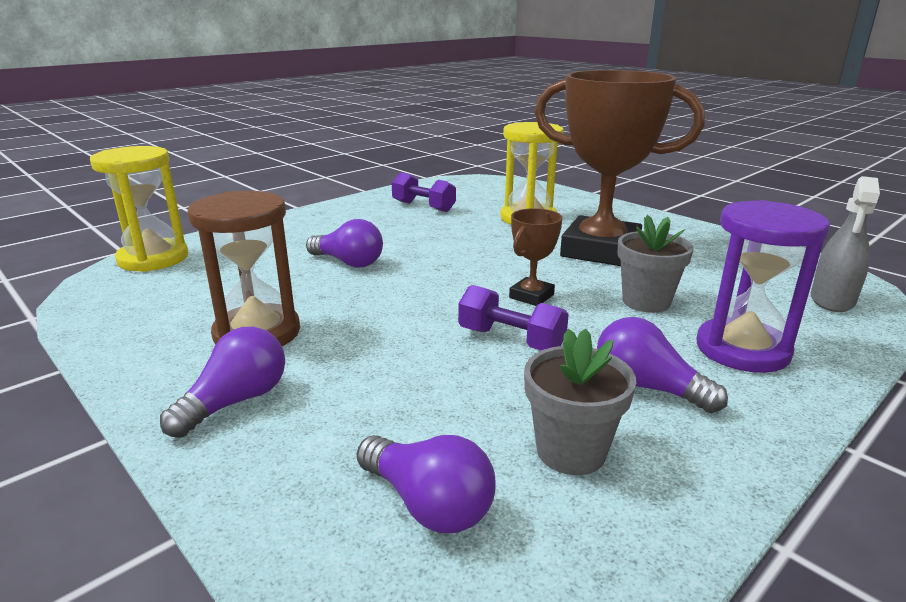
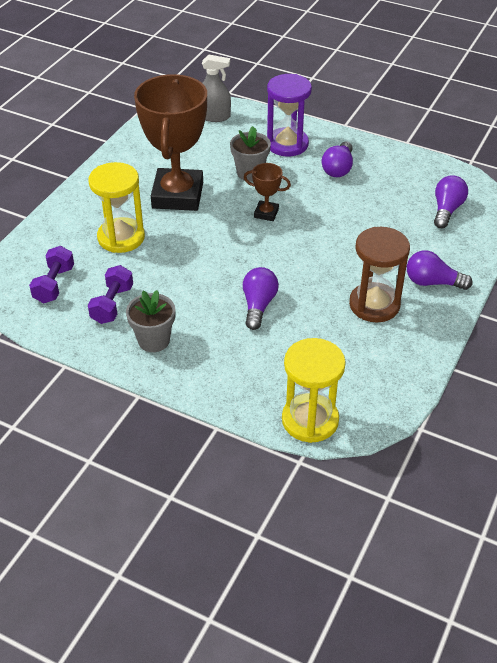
camera: 110 degrees left, 20 degrees up
purple dumbbell [458,285,569,351] -> purple dumbbell moved to [29,246,74,303]
grey flower pot [524,329,636,475] -> grey flower pot moved to [126,290,176,352]

